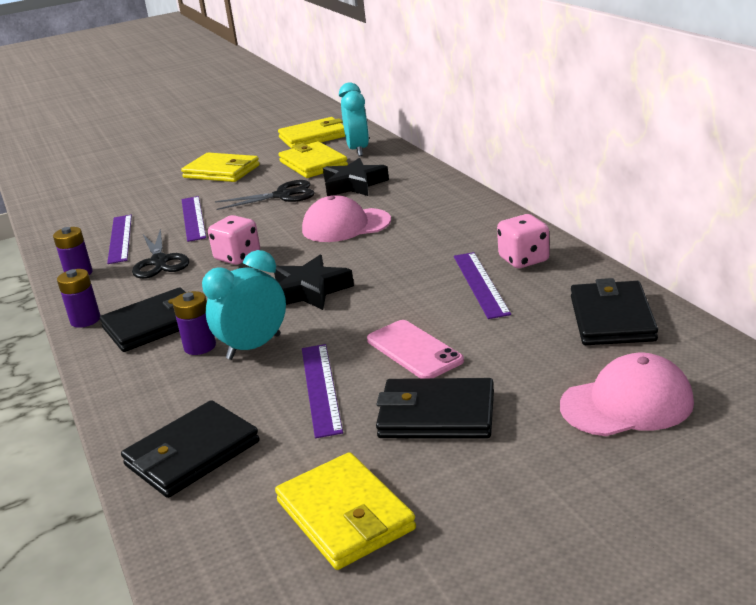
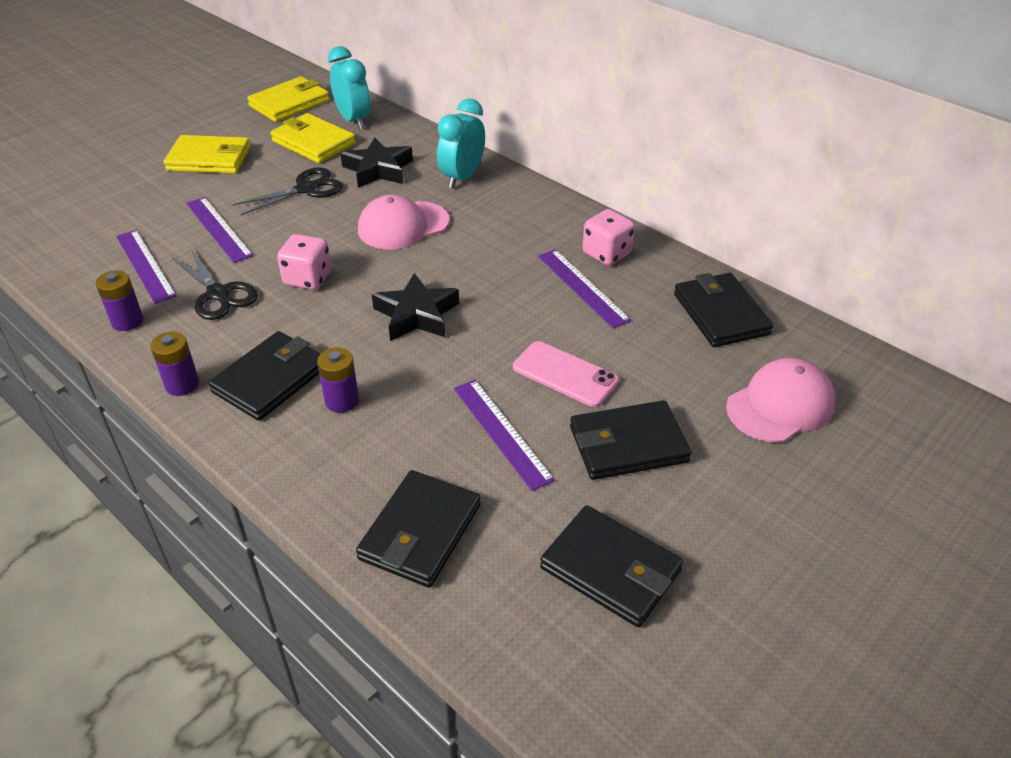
camera: 25 degrees left, 15 degrees up
turquoise clock [202,250,286,360] -> turquoise clock moved to [437,99,485,189]
yellow wallet [275,452,416,570] -> black wallet [540,505,683,627]

